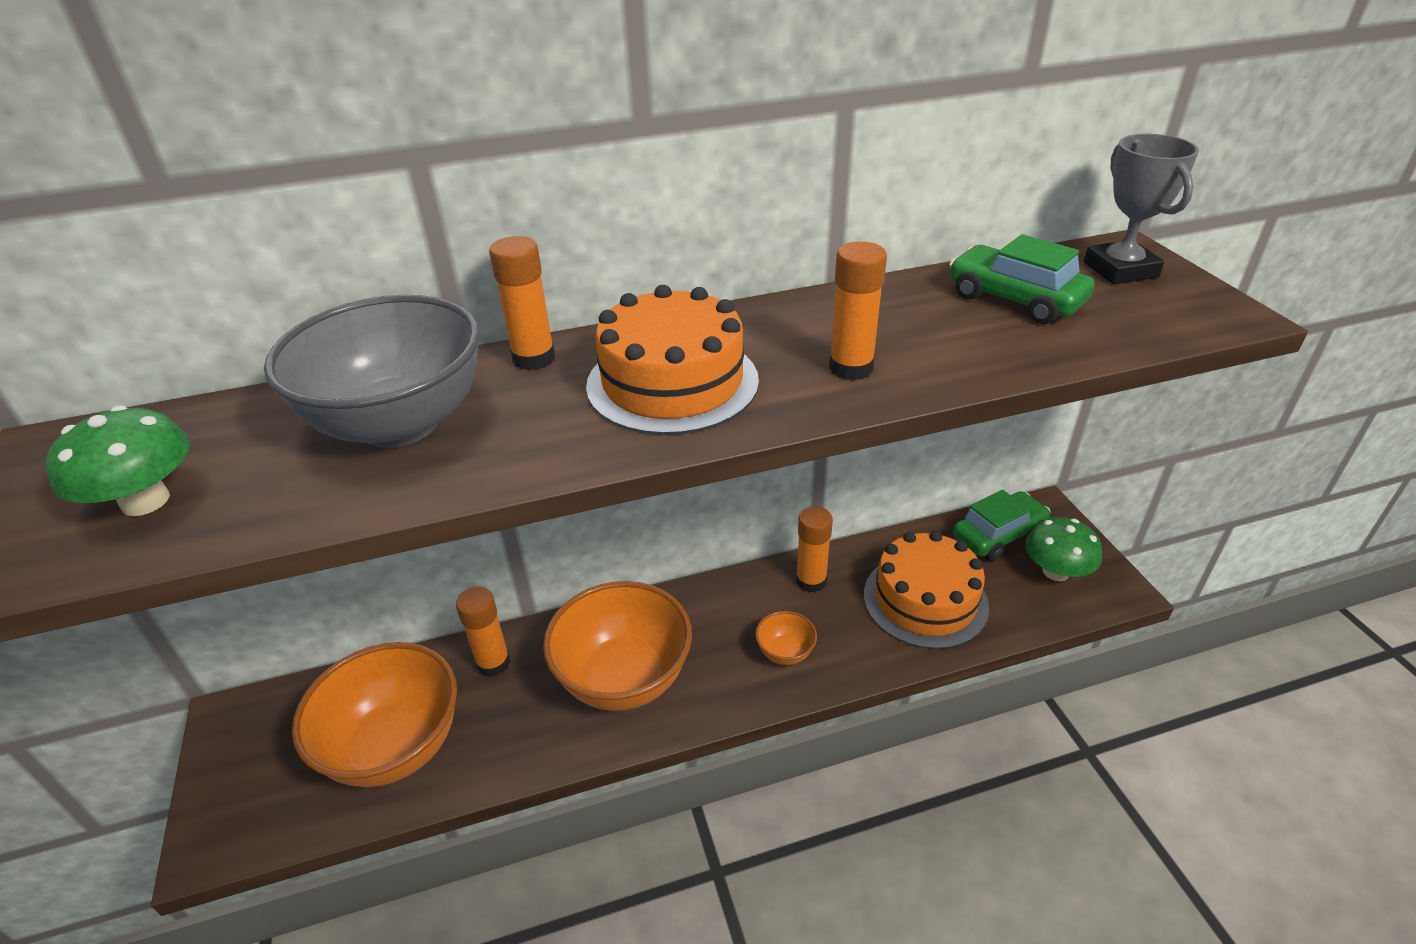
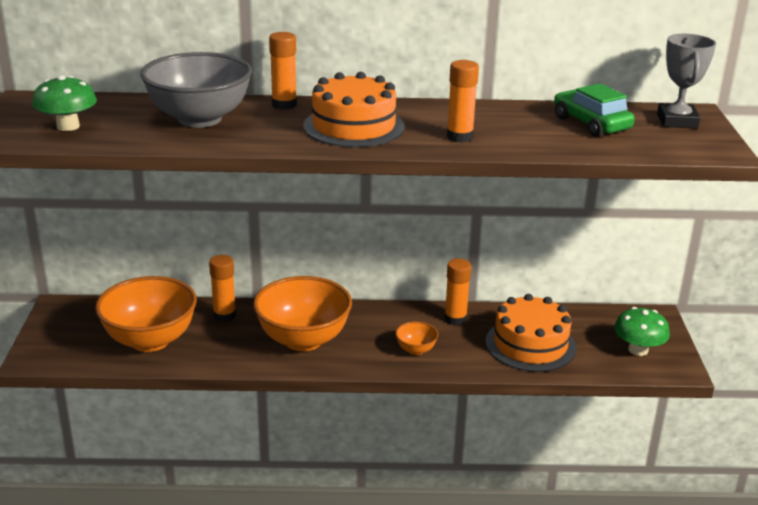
camera: 15 degrees right, 10 degrees down
green car [953,490,1051,561] -> none

